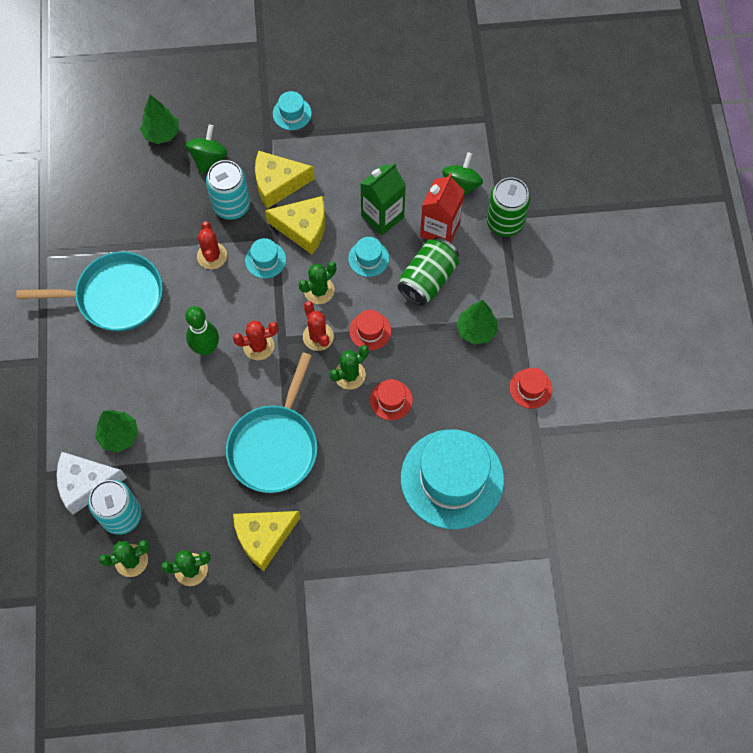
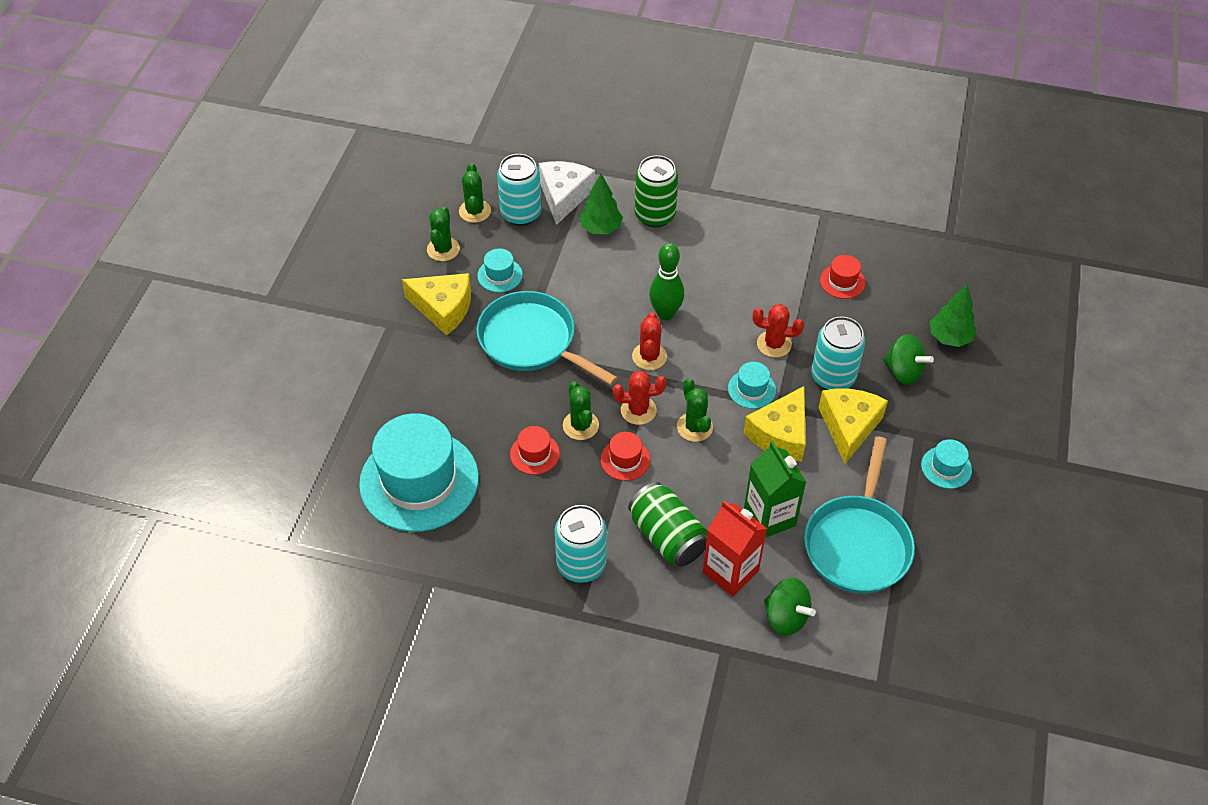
camera: 110 degrees right, 15 degrees down
turquoise pan [16,252,163,331] -> turquoise pan moved to [804,436,915,594]
yellow cheese [233,511,300,571] -> yellow cheese turned 120 degrees clockwise [402,273,471,336]
turquoise hat [348,237,389,277] -> turquoise hat moved to [477,248,523,292]
green tree [456,300,497,344] -> turquoise can [555,505,607,583]
green can [487,177,531,237] -> green can moved to [635,155,678,228]
red hat [510,368,552,409] -> red hat moved to [820,255,866,299]

